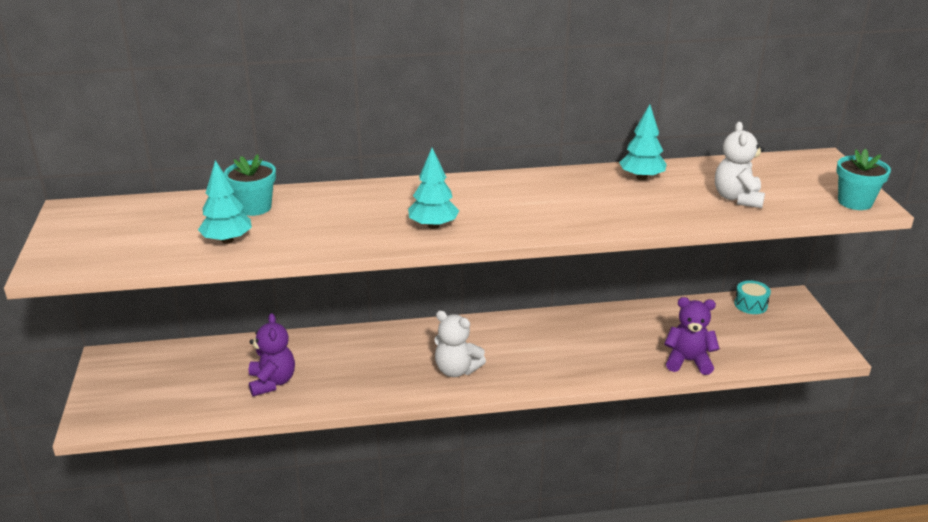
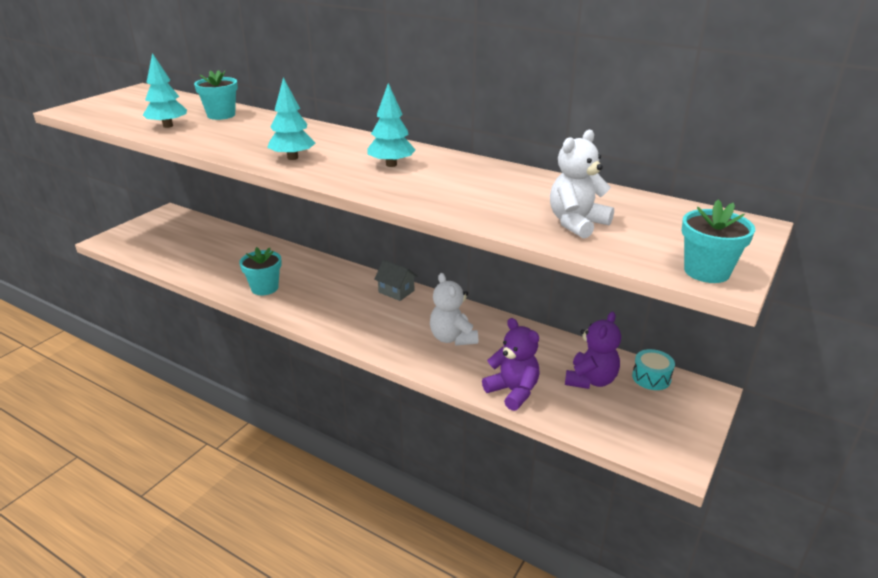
camera: 40 degrees right, 0 degrees up
purple teddy bear [249,313,295,396] -> purple teddy bear moved to [565,312,621,389]
white teddy bear [434,310,486,377] -> white teddy bear moved to [430,273,478,346]
turquoise tree [619,104,666,180] -> turquoise tree moved to [367,83,415,167]
none -> turquoise flower pot [239,247,282,295]
none -> grey house [374,260,417,301]

